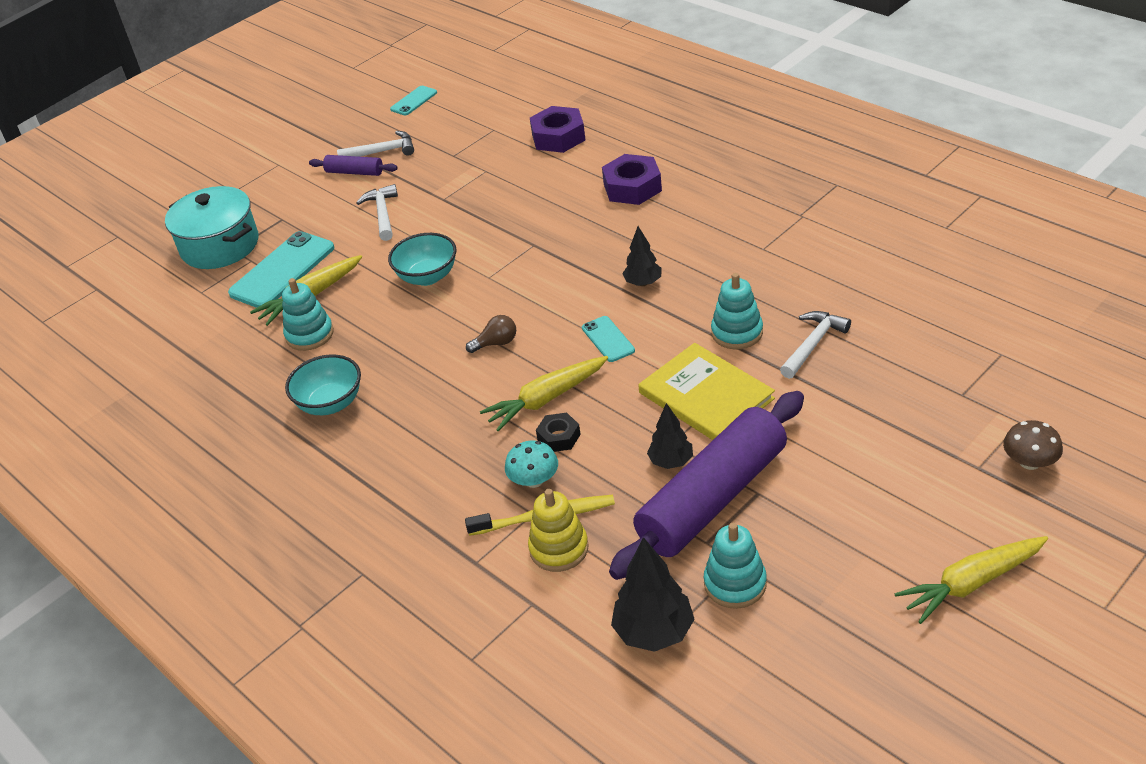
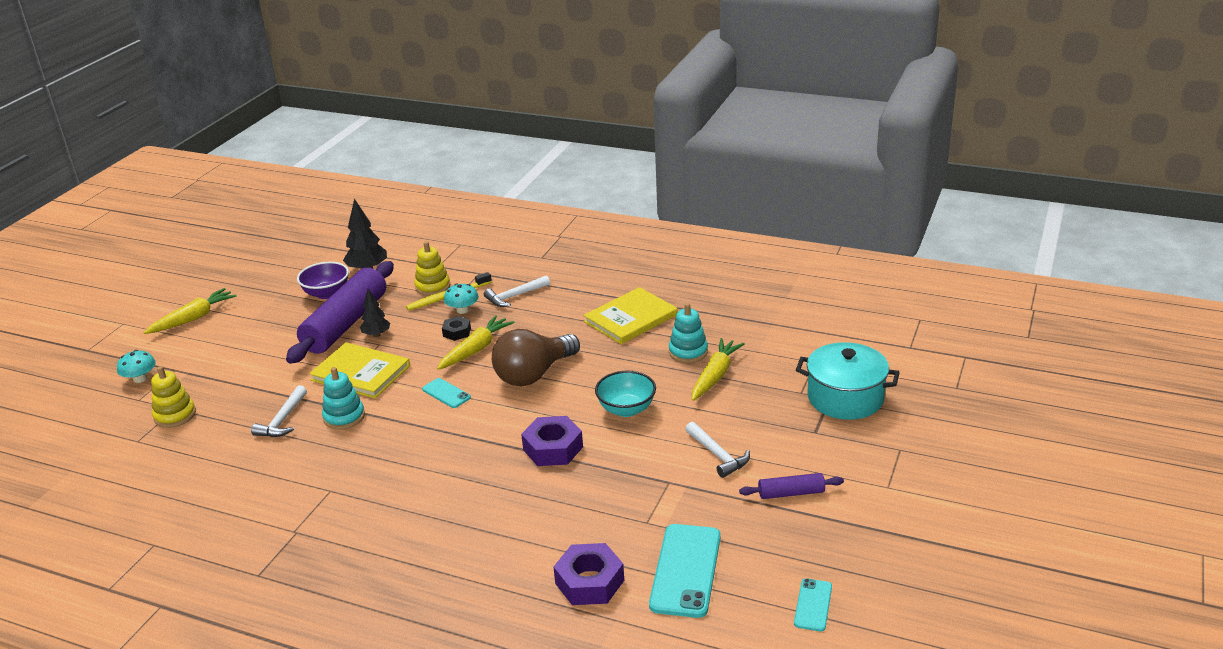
camera: 155 degrees right, 10 degrees down
turquoise phone [228,231,334,308] -> turquoise phone moved to [649,524,721,618]
turquoise bowl [285,354,361,415] -> yellow book [583,287,678,344]
white hammer [337,131,414,157] -> white hammer moved to [484,275,550,307]
brown light bulb [466,315,516,353] -> brown light bulb [492,329,580,386], size x2.38
purple nut [602,154,662,205] -> purple nut moved to [521,416,583,466]
black tree [622,226,662,286] -> none
turquoise stacking toy [704,523,767,609] -> purple bowl [297,262,349,299]
brown mushroom [1003,420,1063,470] -> turquoise mushroom [117,350,156,383]
none -> yellow stacking toy [151,366,196,428]

